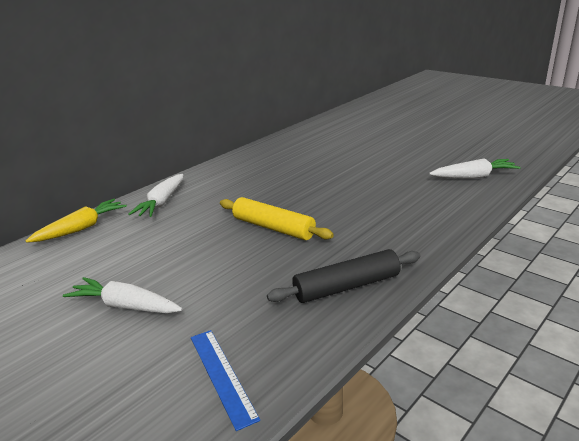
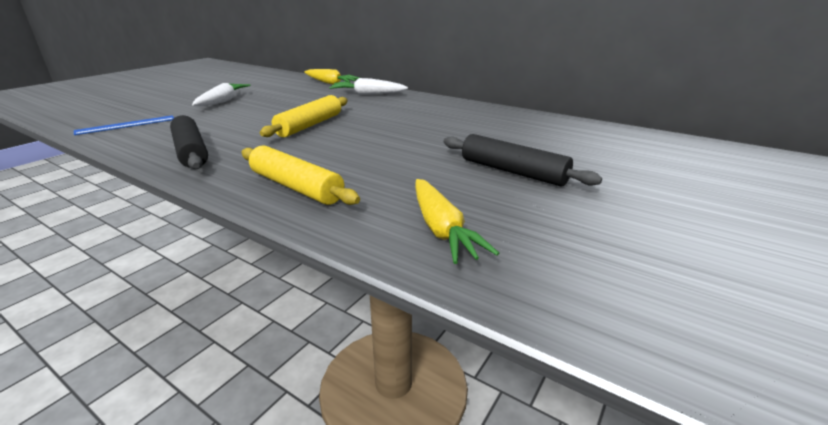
camera: 80 degrees right, 0 degrees up
white carrot [429,158,521,178] -> yellow carrot [415,179,499,264]
none -> yellow rolling pin [242,145,360,205]
none -> black rolling pin [443,134,602,186]

